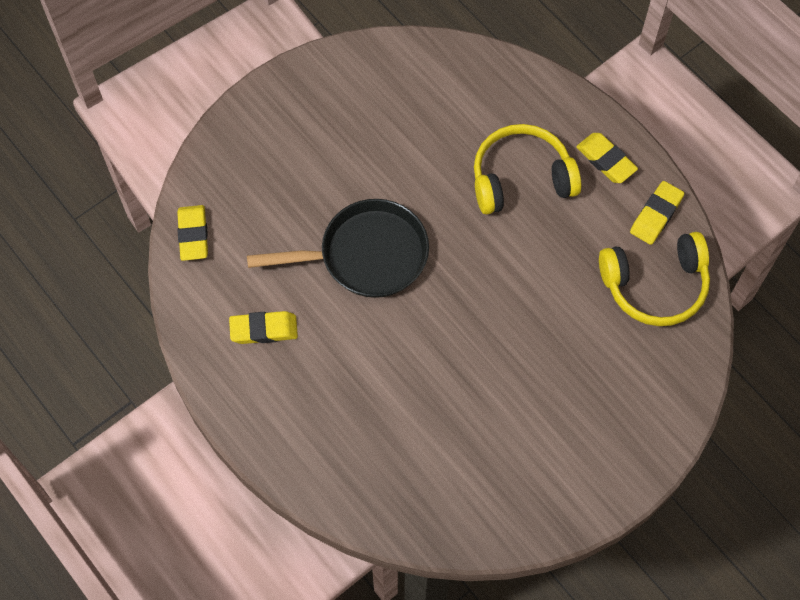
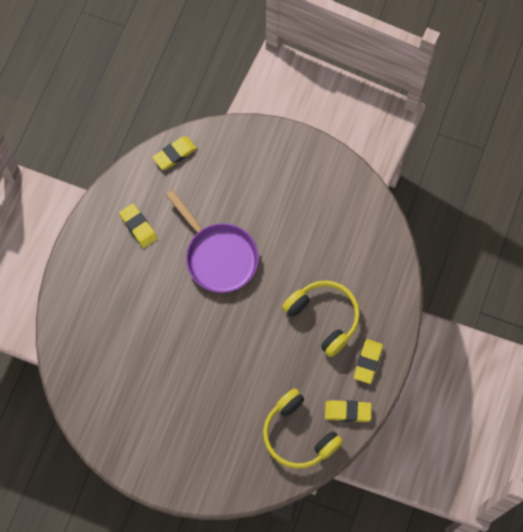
camera: 60 degrees right, 5 degrees up
black pan [247,199,429,298] -> purple pan [166,190,259,293]

